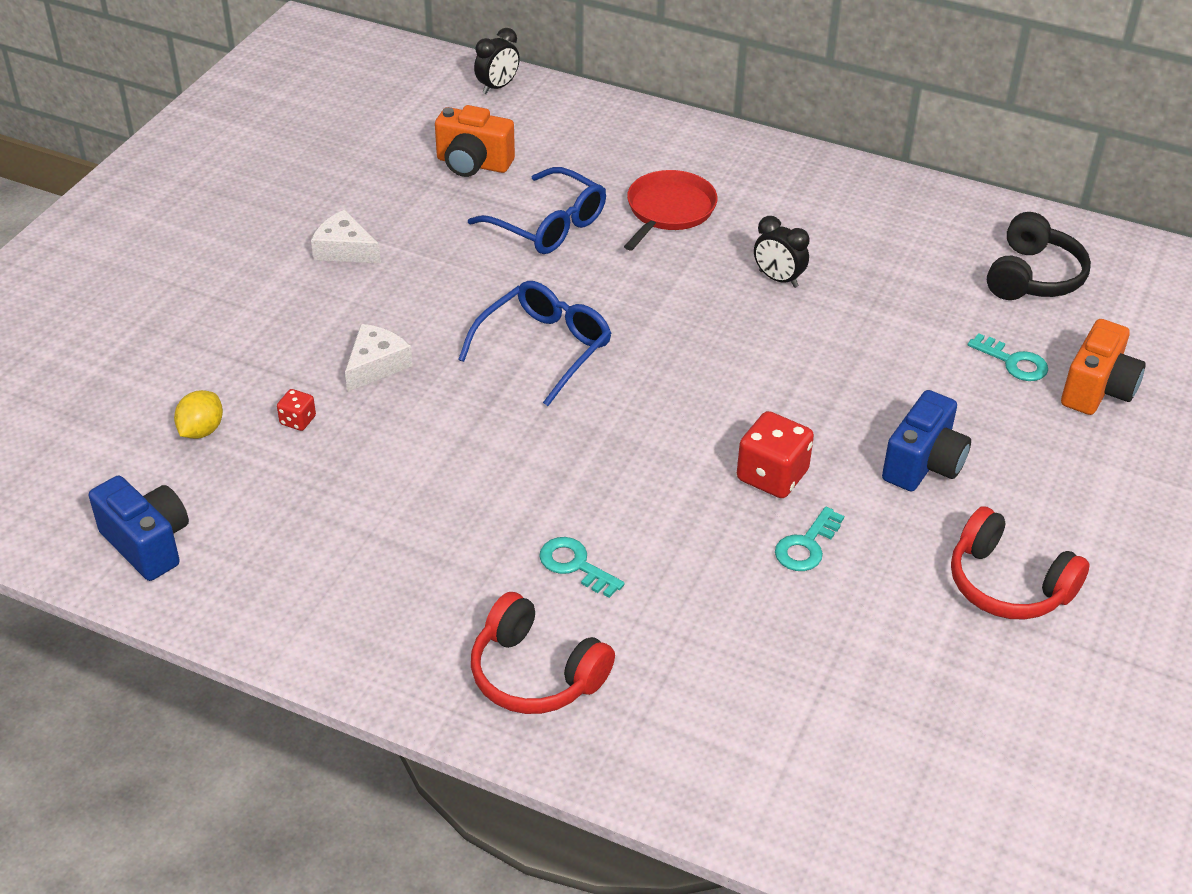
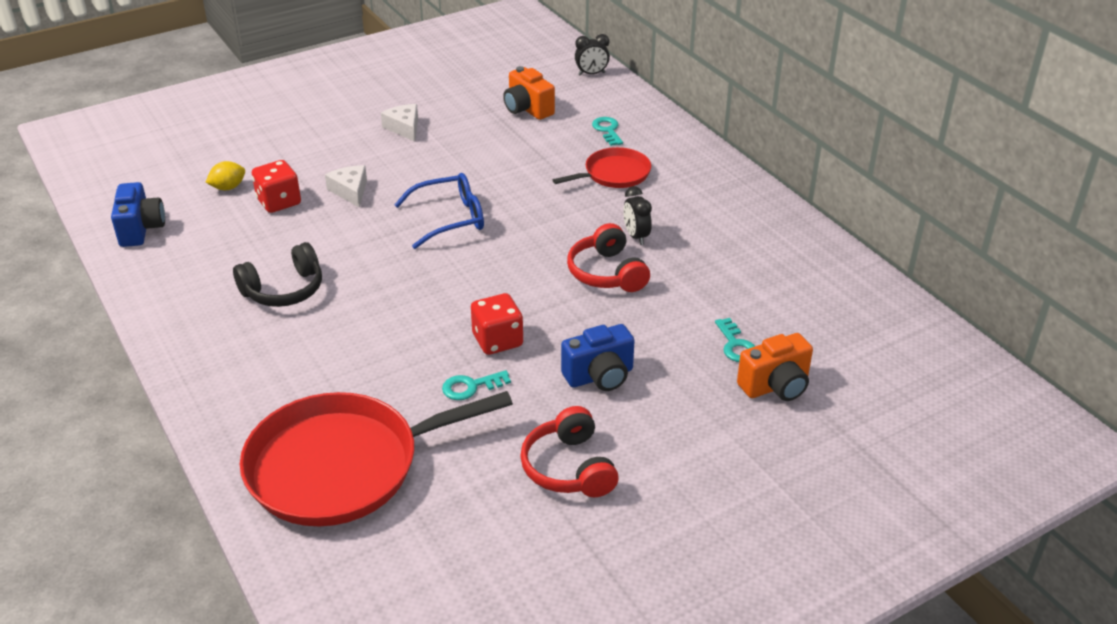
camera: 35 degrees right, 5 degrees down
red dice [277,389,316,431] -> red dice [252,160,301,213], size x1.96
white cheese [345,324,413,392] -> white cheese turned 90 degrees counterclockwise [325,165,367,208]
blue glasses [468,167,606,254] -> none
red headphones [471,592,615,714] -> red headphones moved to [567,223,650,292]
turquoise key [539,537,625,598] -> turquoise key moved to [592,117,623,146]
black headphones [987,212,1091,300] -> black headphones moved to [233,242,322,307]
none -> red pan [240,391,513,526]

